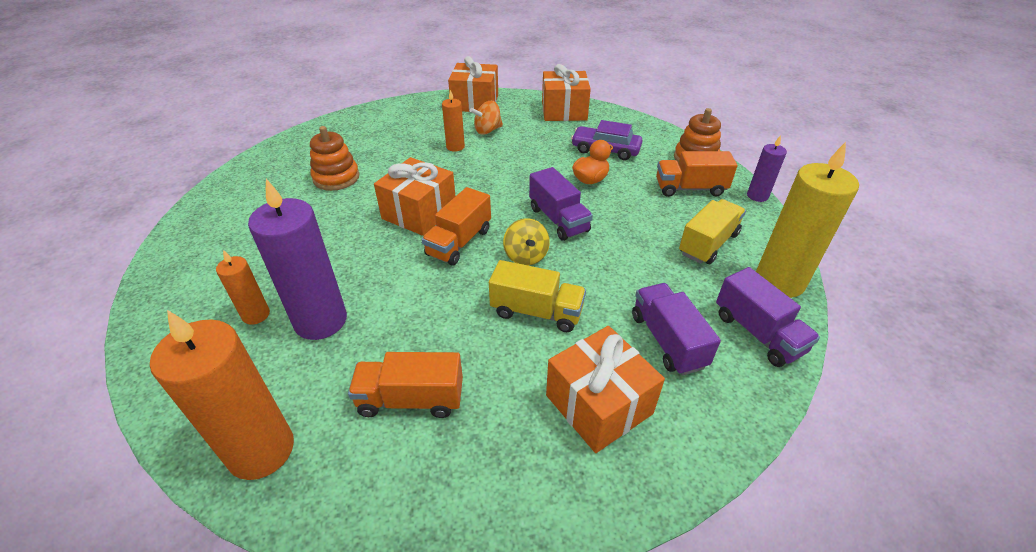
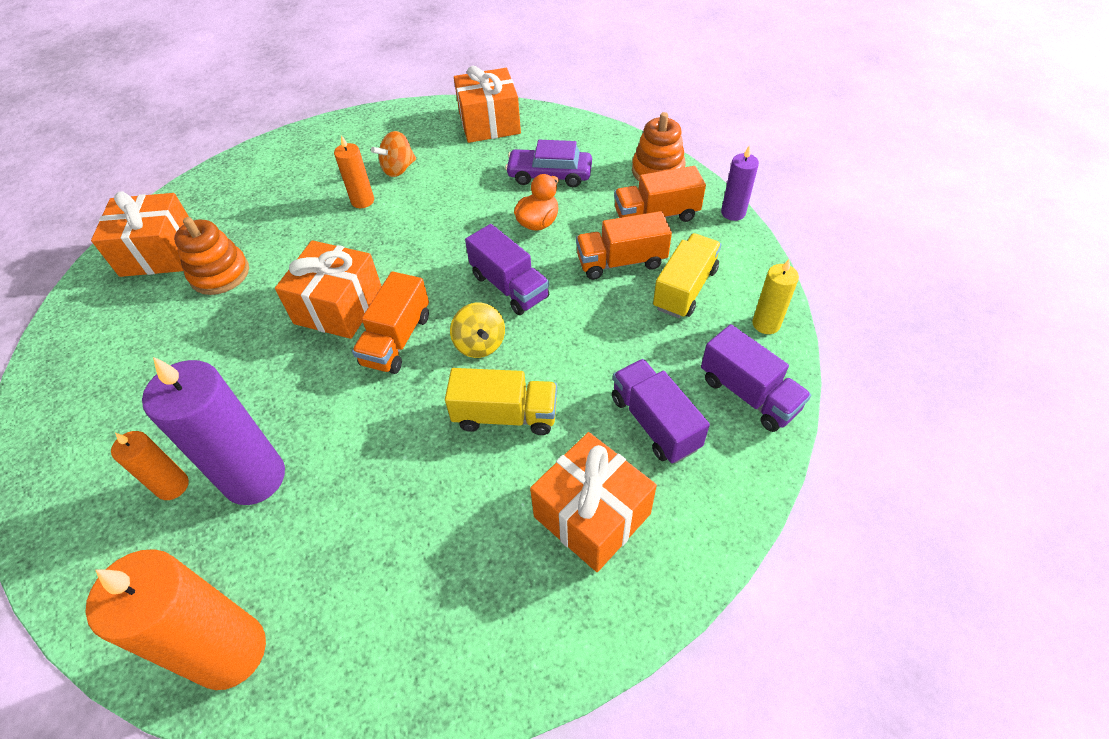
camera: 10 degrees left, 10 degrees up
orange truck [348,352,463,418] -> orange truck moved to [576,211,672,280]
orange gift [448,56,498,112] -> orange gift moved to [91,191,189,277]
yellow candle [756,142,859,298] -> yellow candle [752,259,799,334], size x0.52

